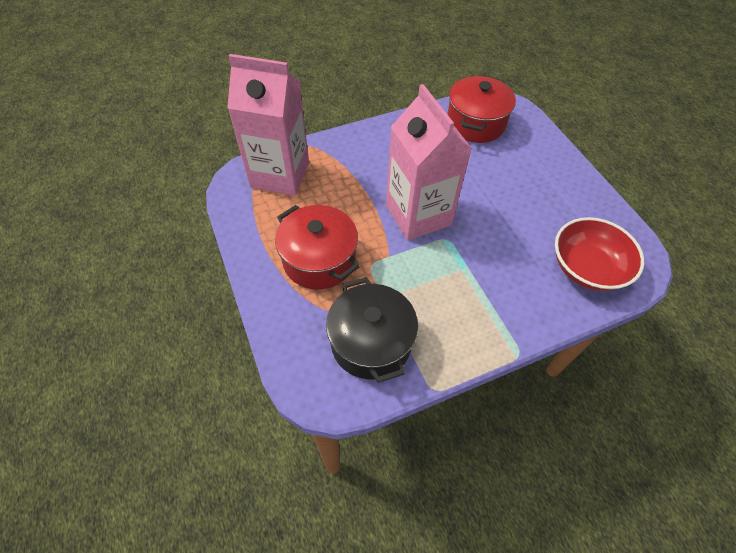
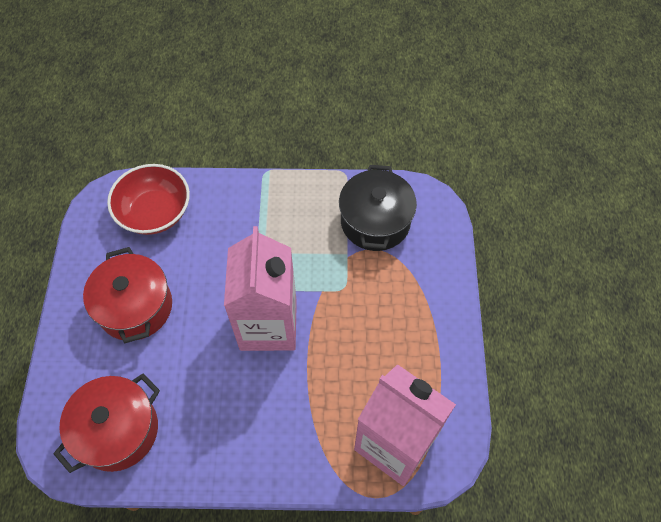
camera: 155 degrees left, 5 degrees up
red pot [275,205,360,290] -> red pot moved to [83,247,172,343]

